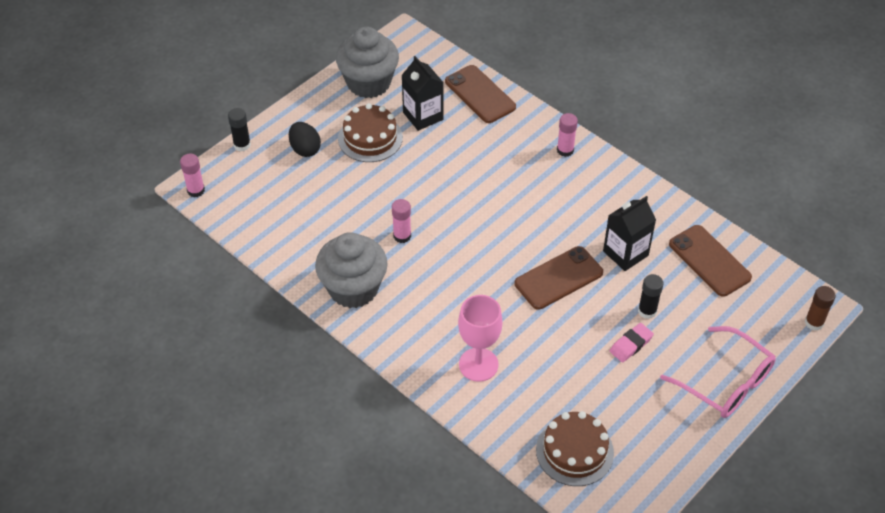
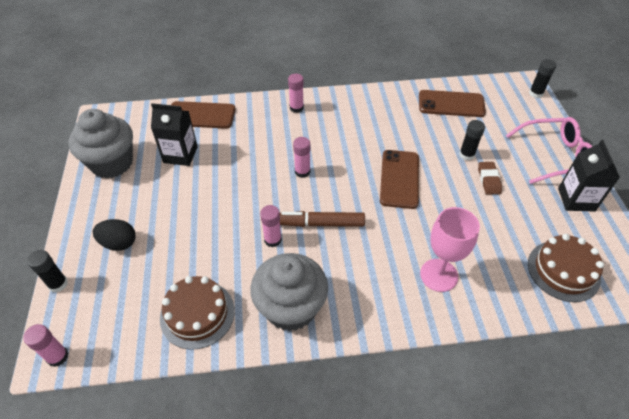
camera: 50 degrees left, 0 degrees up
brown cake [338,103,403,162] -> brown cake moved to [160,276,235,350]
black carton [603,196,656,271] -> black carton moved to [558,140,620,211]
pink eraser [610,323,654,363] -> brown eraser [478,162,502,194]
brown glue stick [805,286,836,331] -> black glue stick [529,59,556,98]
none -> brown marker [280,211,365,227]
none -> pink glue stick [293,137,310,178]

